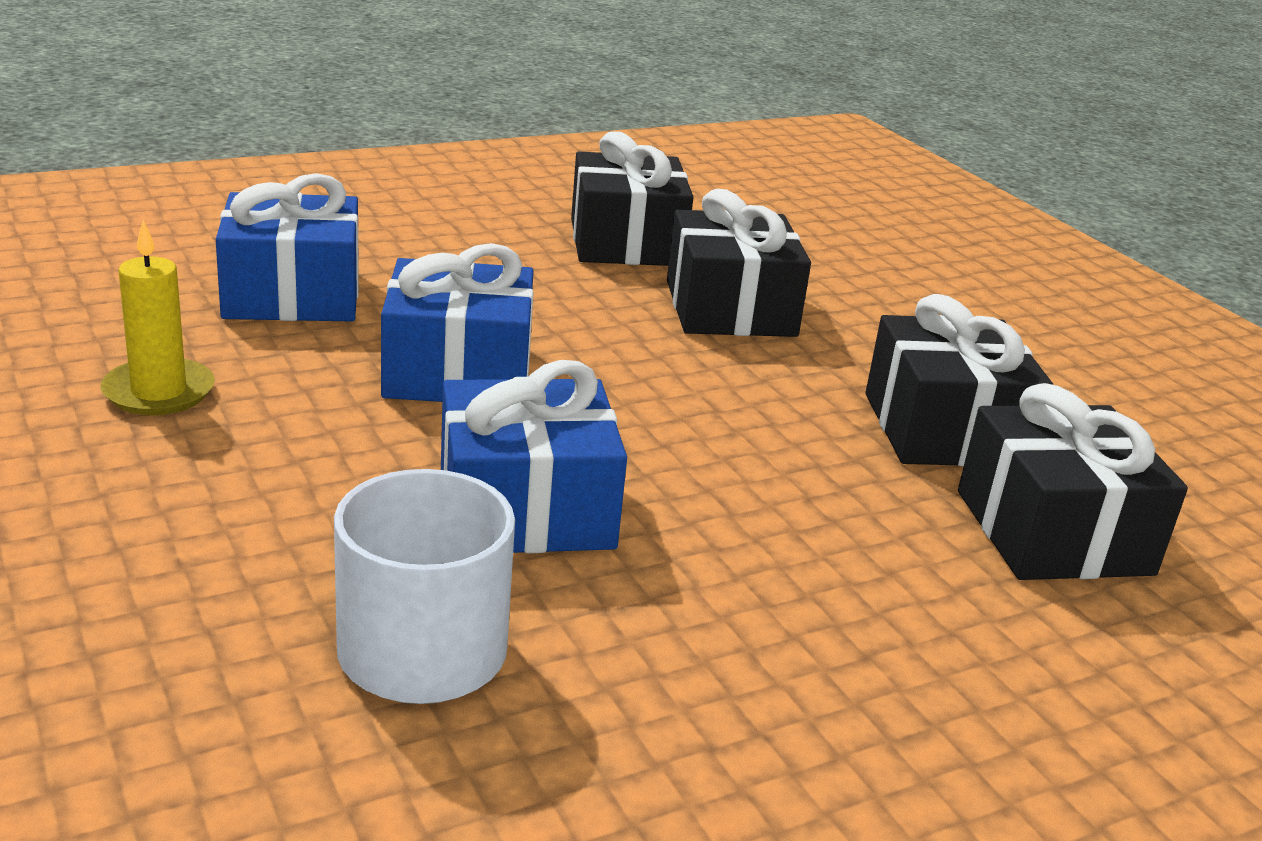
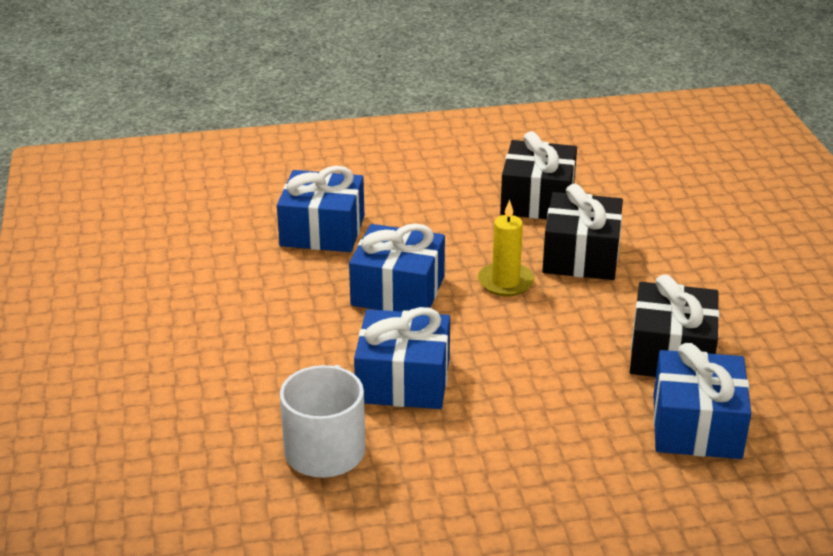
camera: 20 degrees right, 5 degrees up
yellow candle [101,220,215,415] -> yellow candle moved to [478,200,534,296]
black gift [958,383,1188,580] -> blue gift [653,343,751,459]

